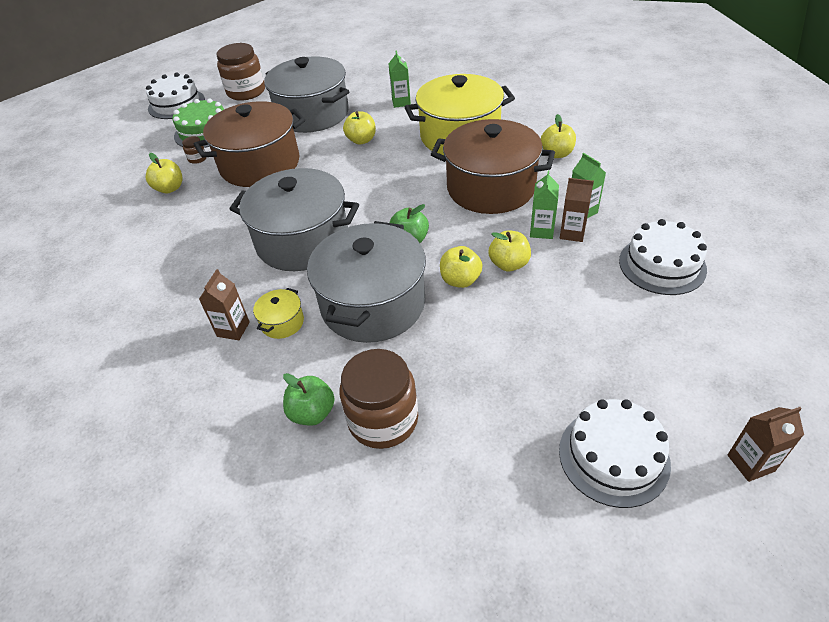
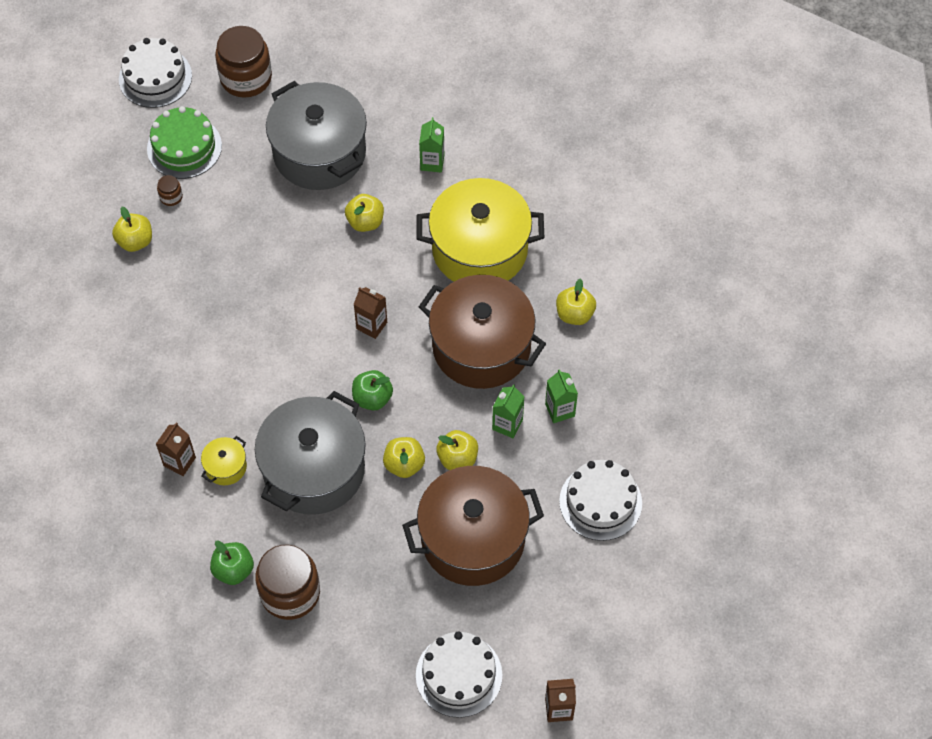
camera: 10 degrees right, 15 degrees up
brown pot [194,101,306,187] -> brown pot moved to [402,466,544,586]
grey pot [230,168,359,271] -> none
brown carton [560,178,594,242] -> brown carton moved to [353,287,387,339]

